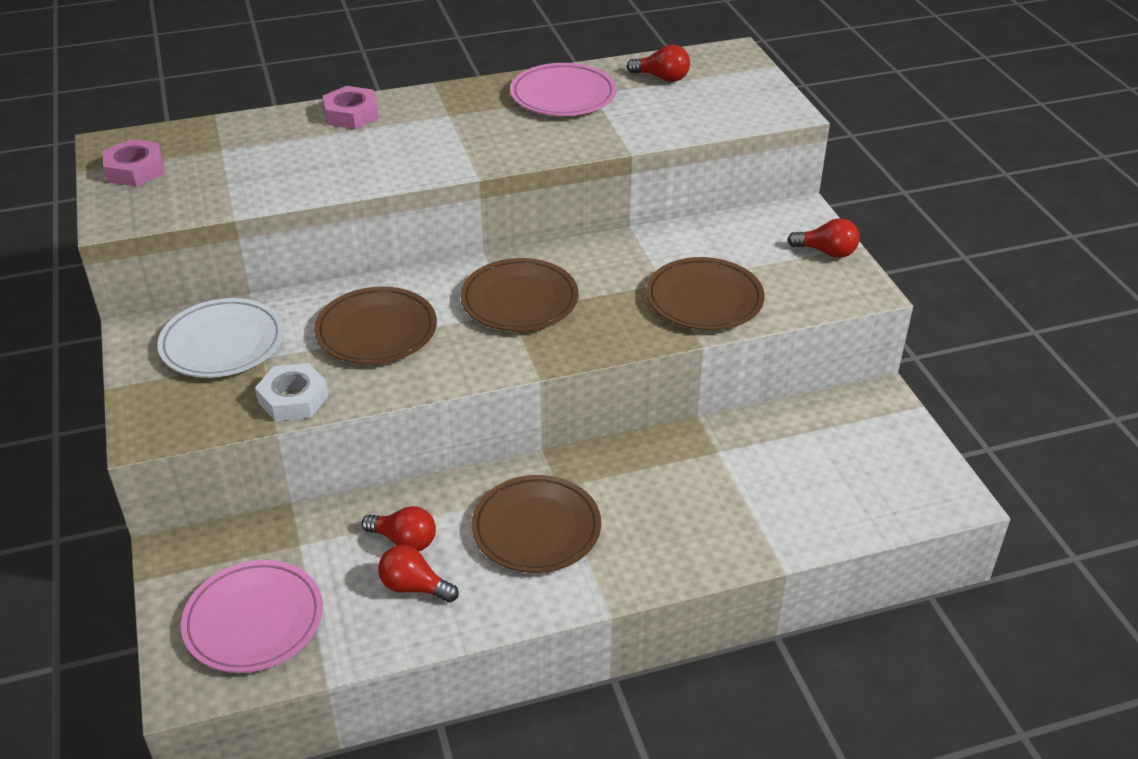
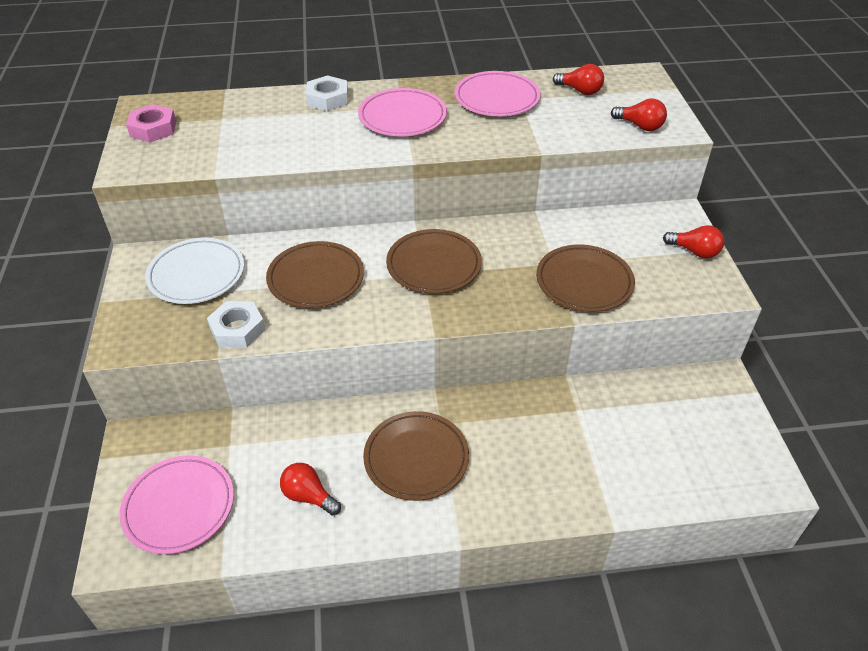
camera: 10 degrees right, 5 degrees up
pink nut [323,86,379,129] -> white nut [306,75,348,111]
red light bulb [362,506,436,551] -> red light bulb moved to [611,98,667,131]
none -> pink plate [358,88,447,136]

